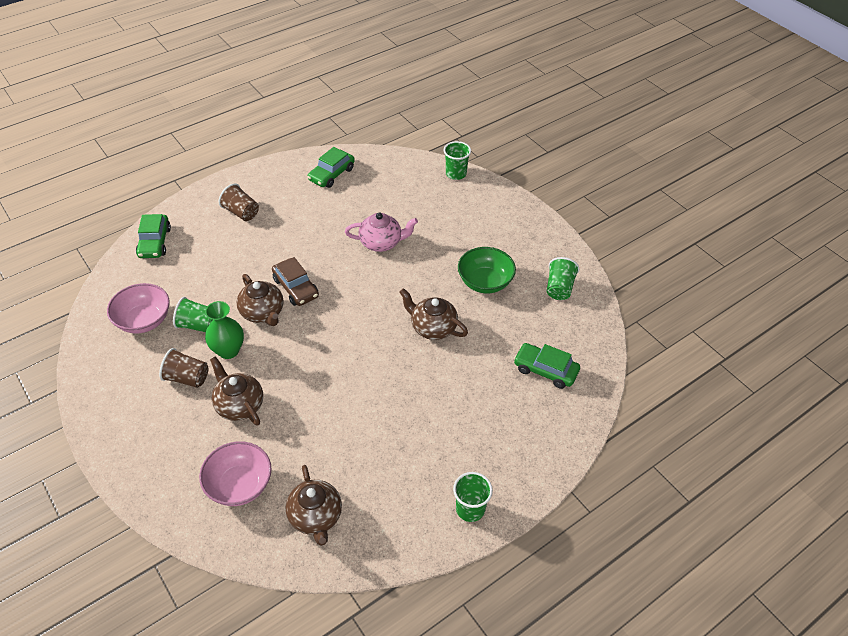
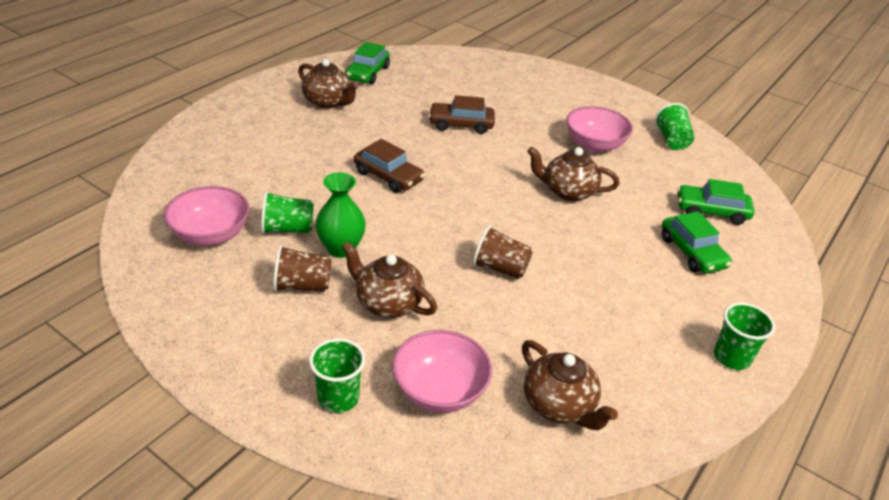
camera: 20 degrees left, 10 degrees down
green car [136,214,171,258] -> green car moved to [662,211,732,273]
brown cup [219,183,259,221] -> brown cup moved to [473,225,533,279]
brown teapot [237,274,284,326] -> brown teapot moved to [298,59,359,109]
pink teapot [345,213,418,252] -> brown car [428,95,495,134]
green cup [444,141,471,180] -> green cup moved to [309,338,365,413]
green bowl [458,247,516,293] -> pink bowl [566,106,633,152]

